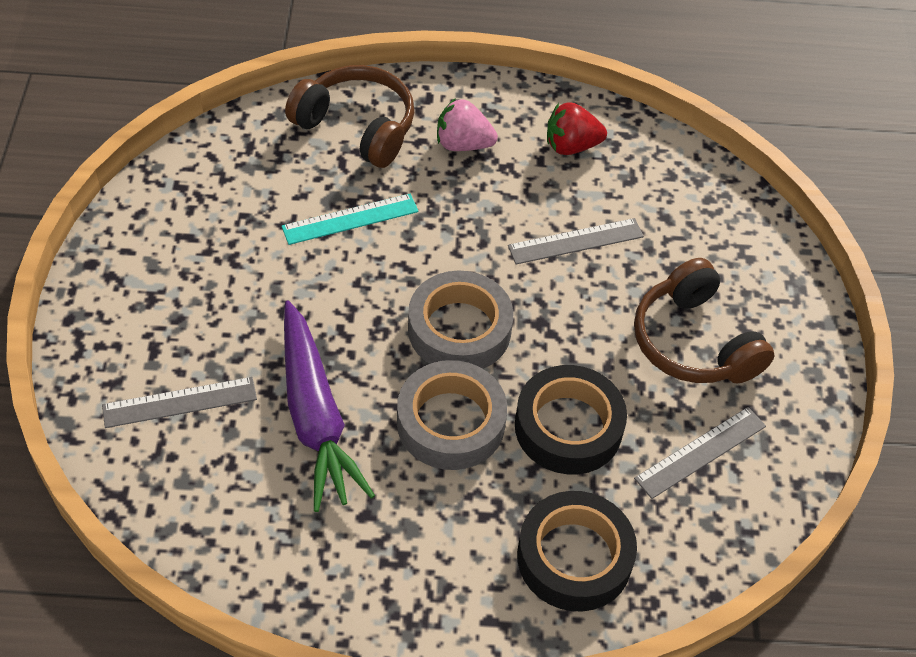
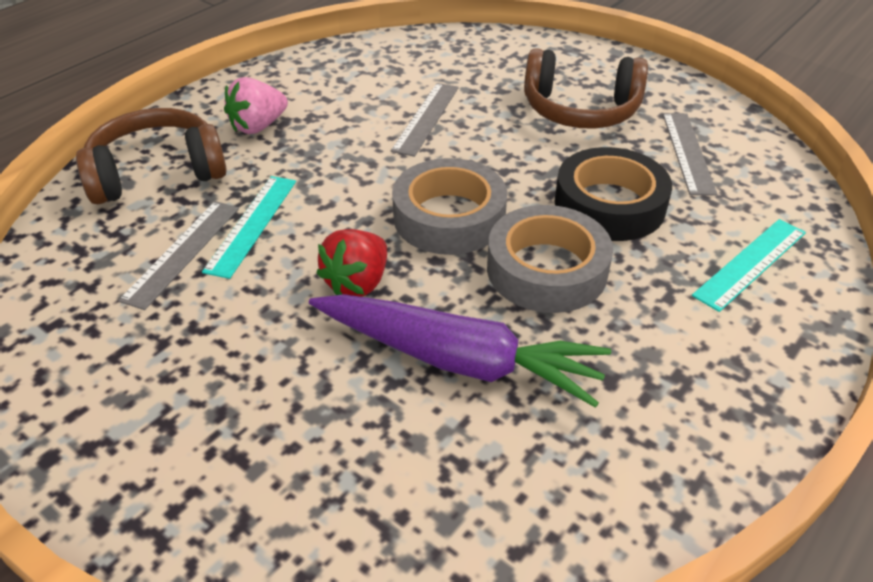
camera: 50 degrees left, 10 degrees down
grey ruler [102,377,257,428] -> grey ruler moved to [118,201,239,310]
black tape [517,491,637,611] -> turquoise ruler [692,219,806,312]
red strawberry [547,102,607,155] -> red strawberry moved to [316,229,387,297]

